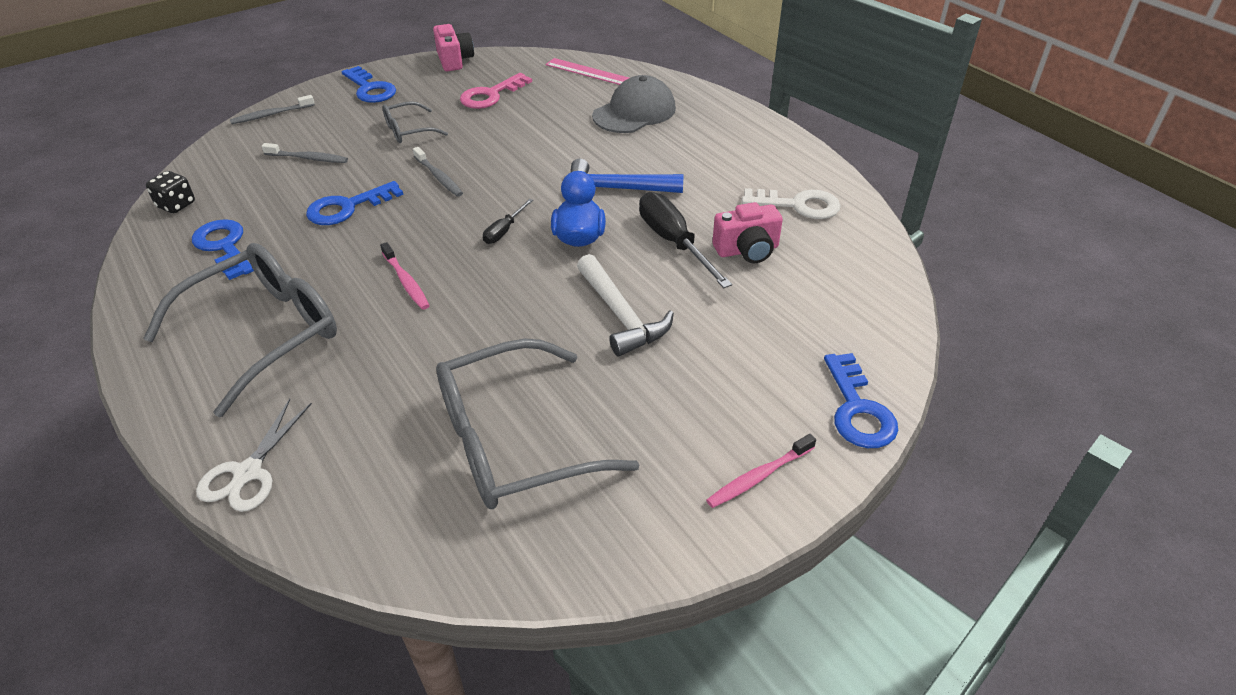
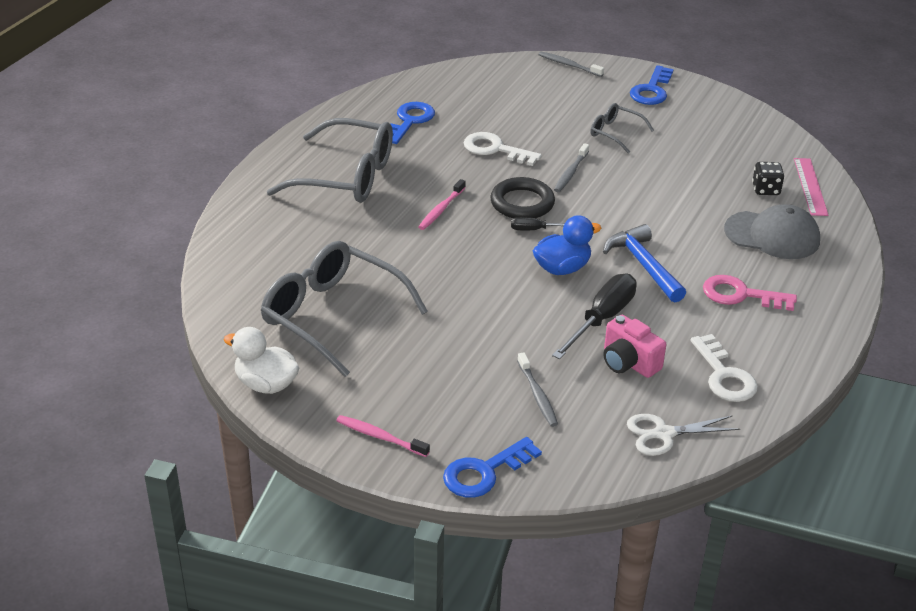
camera: 60 degrees right, 5 degrees down
black dice [146,171,195,213] -> black dice moved to [752,162,784,195]
white scissors [196,399,312,512] -> white scissors moved to [627,414,740,456]
grey toothbrush [261,143,348,163] -> grey toothbrush moved to [517,352,558,427]
blue key [306,181,403,225] -> white key [464,132,542,166]
pink camera [433,24,474,71] -> none
pink key [460,73,532,109] -> pink key moved to [703,275,797,311]
white hammer [577,254,674,356] -> none
none -> white duck [223,327,299,394]
none -> black ring [490,177,555,218]

